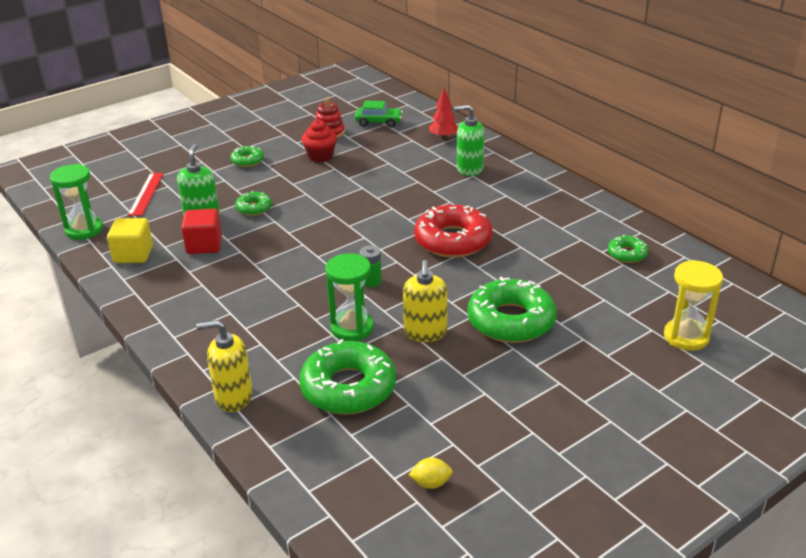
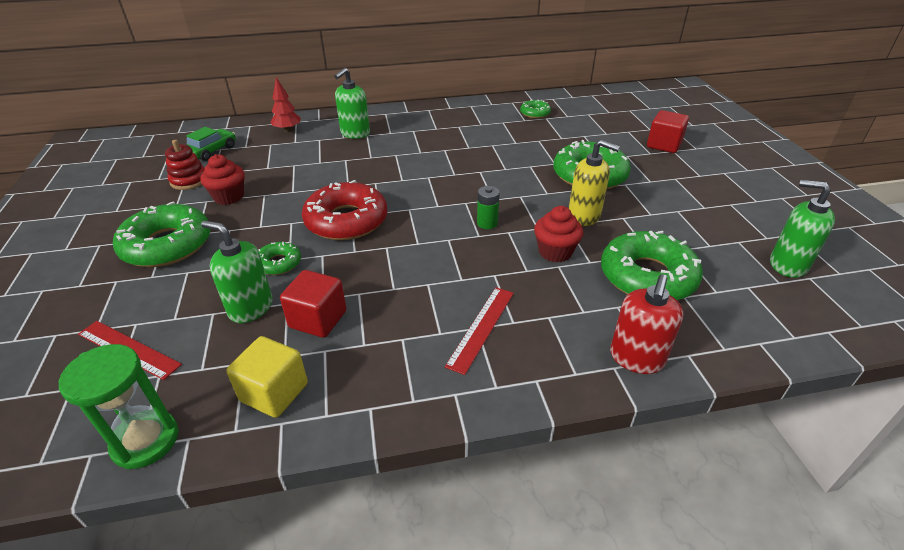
camera: 65 degrees left, 5 degrees up
yellow soap dispenser [196,320,253,412] -> red soap dispenser [610,274,683,374]
green donut [230,146,264,167] -> green donut [113,201,210,267], size x2.02
green hourglass [325,253,374,341] -> red cupcake [534,206,583,263]
yellow lemon [409,458,453,489] -> green soap dispenser [770,180,835,278]
red donut [414,205,492,258] -> red donut moved to [302,180,387,240]
yellow hourglass [664,260,723,351] -> none
none -> red ruler [445,287,514,375]
none -> red cube [647,110,689,153]

